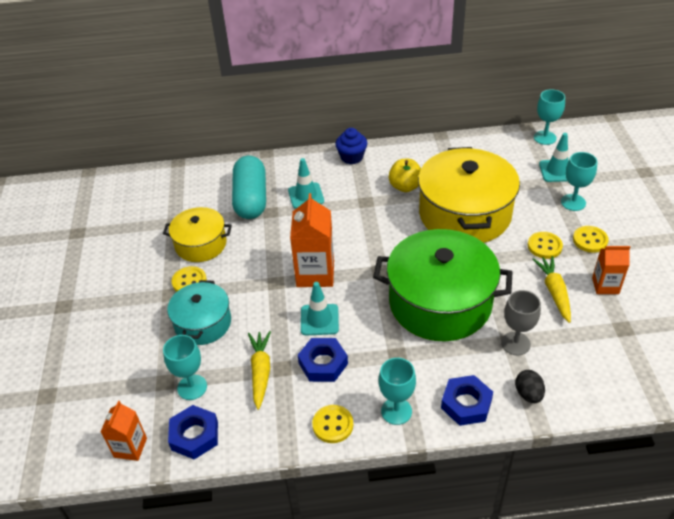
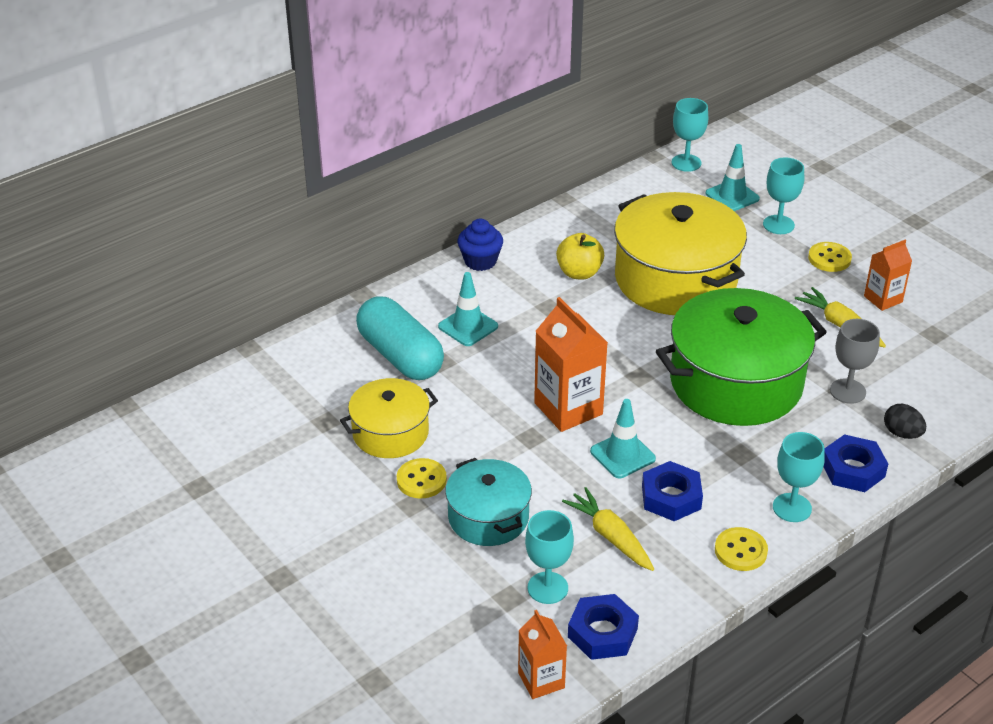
camera: 35 degrees left, 5 degrees down
yellow button [528,232,563,259] -> none

